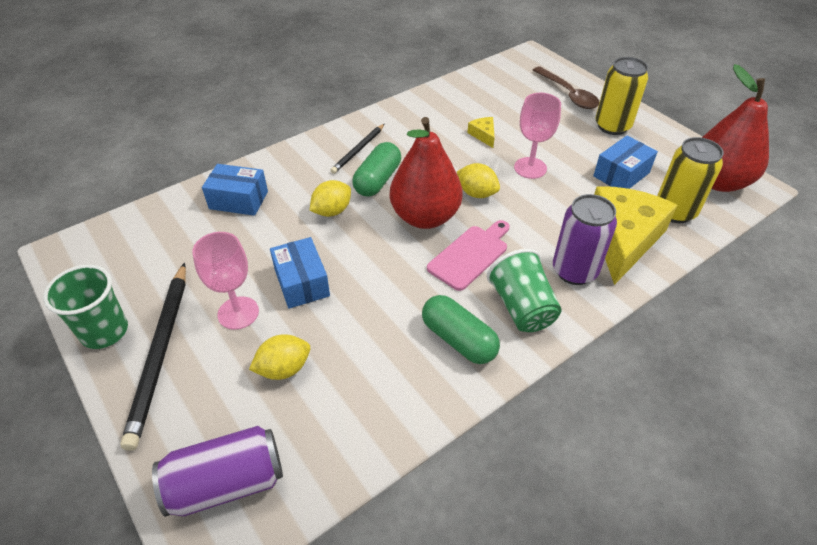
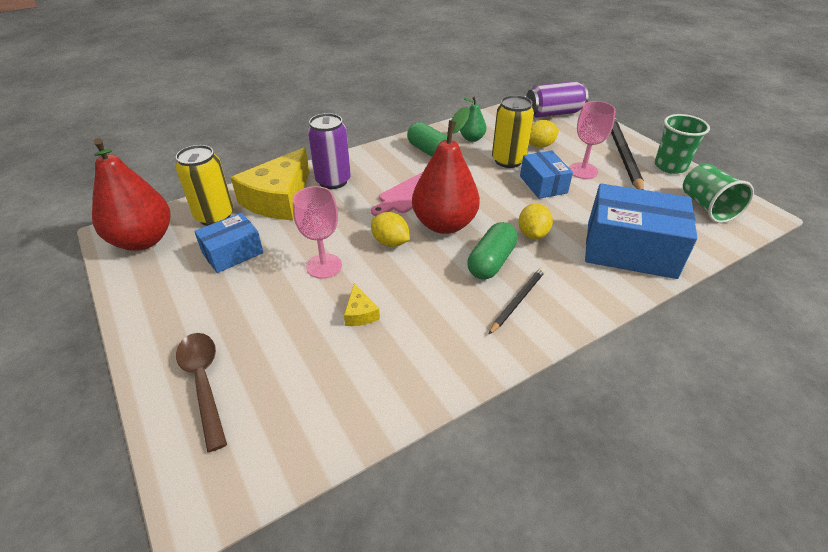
camera: 175 degrees left, 5 degrees down
blue box [202,164,268,216] -> blue box [585,184,697,279], size x1.76
yellow lemon [310,180,351,217] -> yellow lemon turned 45 degrees counterclockwise [518,203,553,239]
green cup [487,249,562,332] -> green cup moved to [683,164,754,223]
yellow can [596,57,648,135] -> yellow can moved to [492,95,534,168]
none -> green pear [460,97,486,142]

